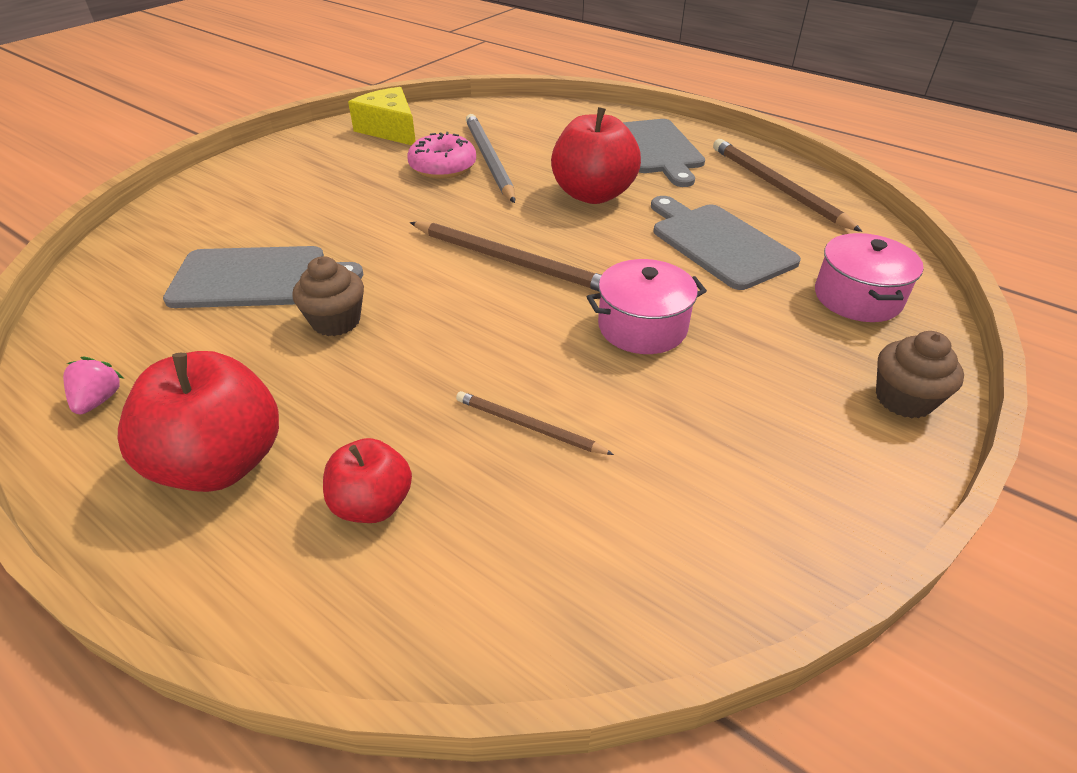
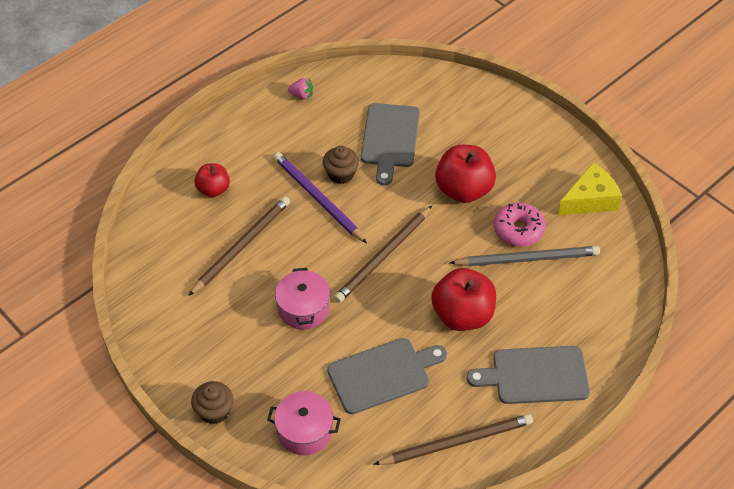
camera: 100 degrees right, 10 degrees up
red apple [118,351,279,492] -> red apple moved to [435,145,496,203]
brown pencil [456,391,614,455] -> brown pencil [188,196,290,296], size x1.81
none -> purple pencil [274,152,367,243]

